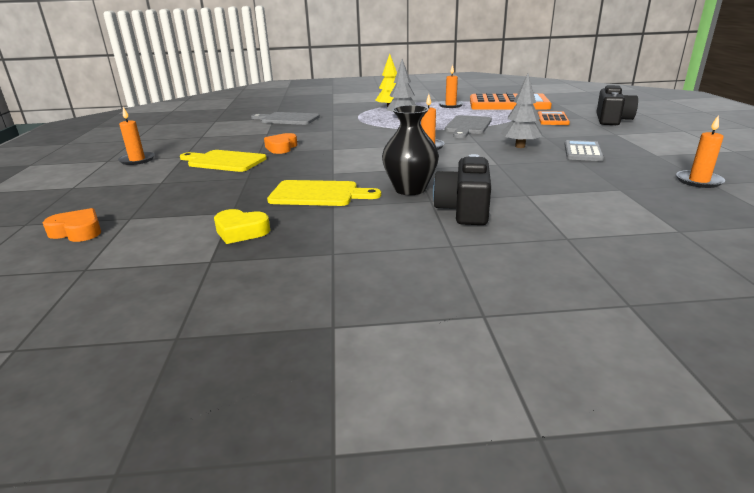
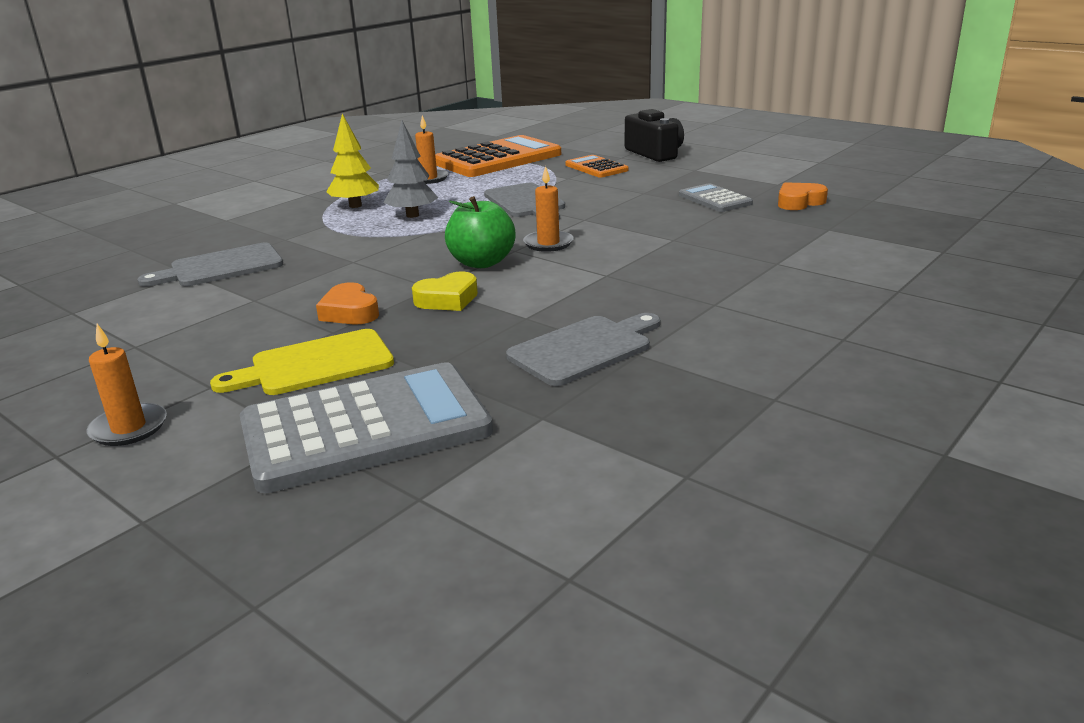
camera: 45 degrees left, 0 degrees up
orange heart [43,208,101,242] -> orange heart moved to [778,182,828,210]
yellow heart [214,209,270,244] -> yellow heart moved to [412,272,478,311]
yellow cutting board [267,180,381,206] -> grey cutting board [506,313,661,386]
black vase [382,105,439,195] -> none
black camera [433,154,491,225] -> none
grey tree [501,74,542,148] -> none
orange candle [676,115,725,188] -> none
none -> grey calculator [240,362,493,493]
none -> green apple [445,196,516,268]

